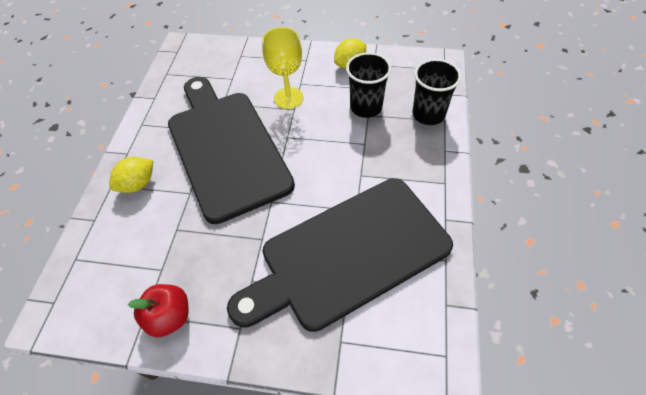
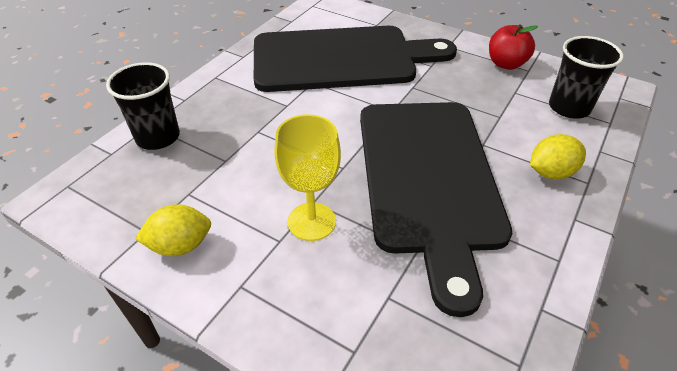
camera: 160 degrees left, 10 degrees down
black cup [346,52,391,118] -> black cup moved to [549,36,624,119]

